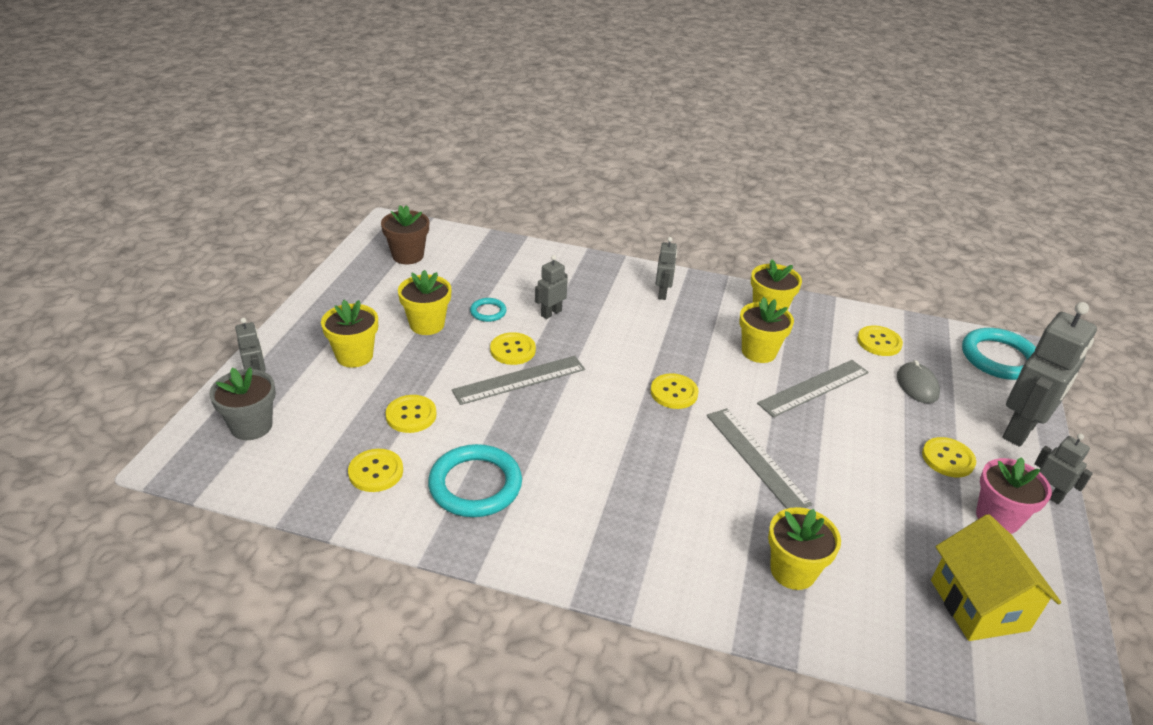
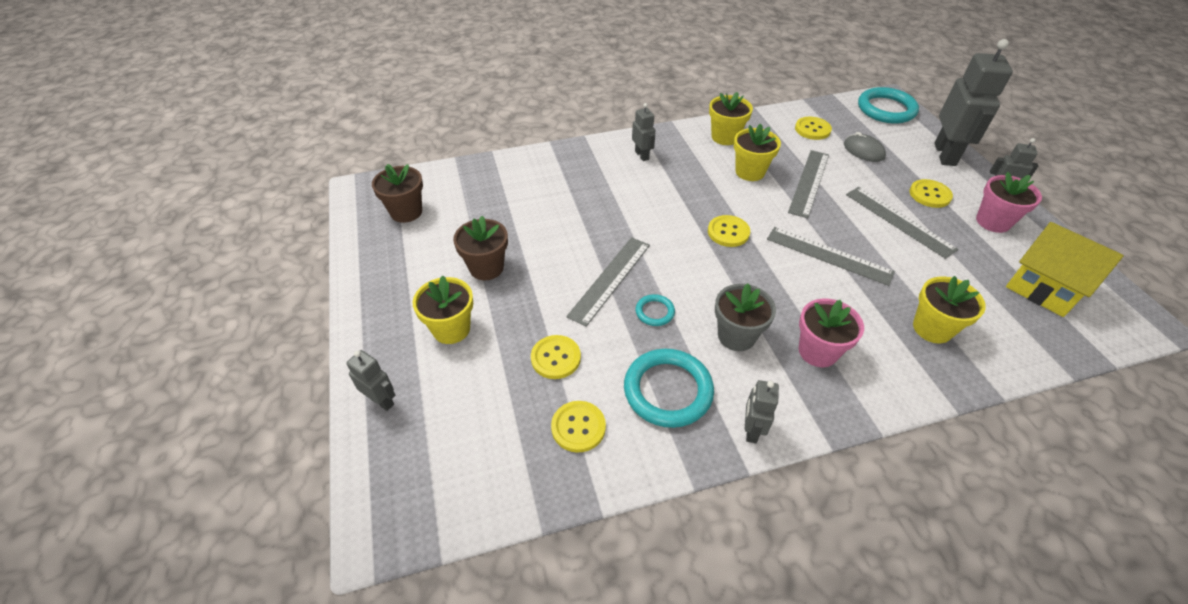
camera: 30 degrees left, 10 degrees up
grey flower pot [209,367,276,440] -> grey flower pot moved to [715,283,776,351]
yellow flower pot [398,270,452,335] -> brown flower pot [453,216,508,280]
turquoise ring [470,298,507,322] -> turquoise ring moved to [635,294,675,326]
yellow button [490,332,536,365] -> none
grey robot [535,255,568,319] -> grey robot moved to [745,380,779,443]
none -> pink flower pot [799,299,864,367]
none -> grey ruler [846,187,958,259]

